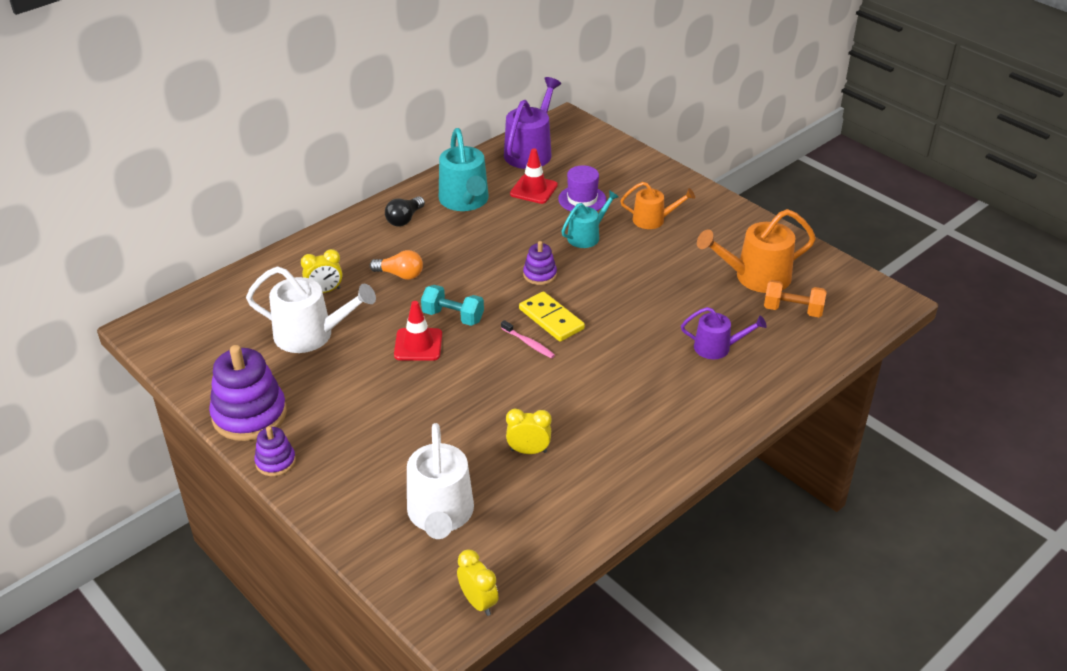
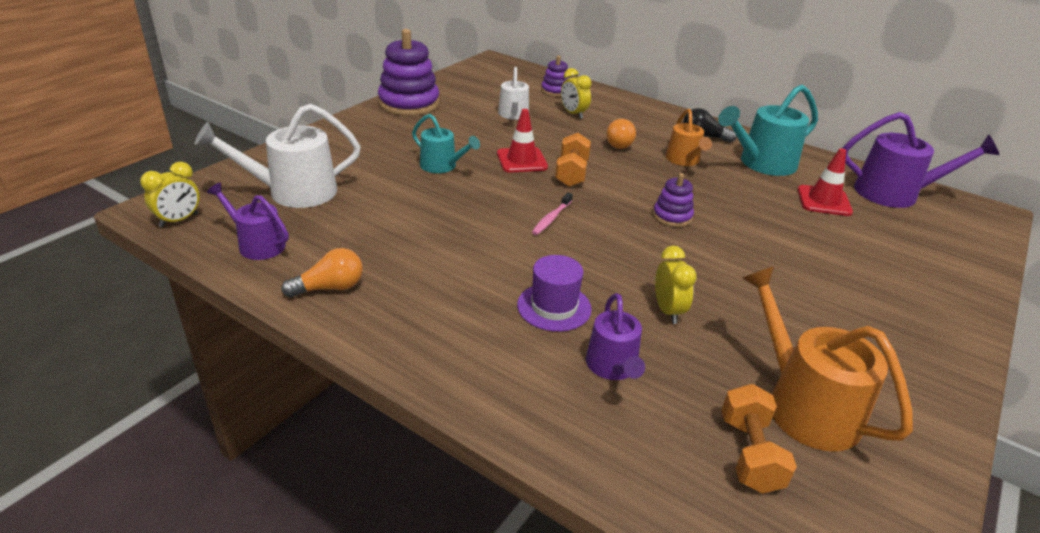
camera: 75 degrees right, 5 degrees down
white watering can [246,266,376,353] -> white watering can [498,67,529,120], size x0.61
purple stacking toy [254,426,296,476] -> purple stacking toy moved to [541,55,568,97]
turquoise dumbbell [421,285,484,326] -> orange dumbbell [555,133,591,187]
yellow clock [506,409,552,454] -> yellow clock moved to [655,246,697,324]
yellow domino [519,291,585,342] -> none
purple hat [558,165,606,211] -> purple hat moved to [517,255,592,332]
turquoise watering can [561,190,619,248] -> turquoise watering can moved to [412,114,480,173]
orange watering can [620,182,695,229] -> orange watering can moved to [666,109,712,166]
none -> purple watering can [207,183,289,260]
none -> orange light bulb [282,248,363,297]

